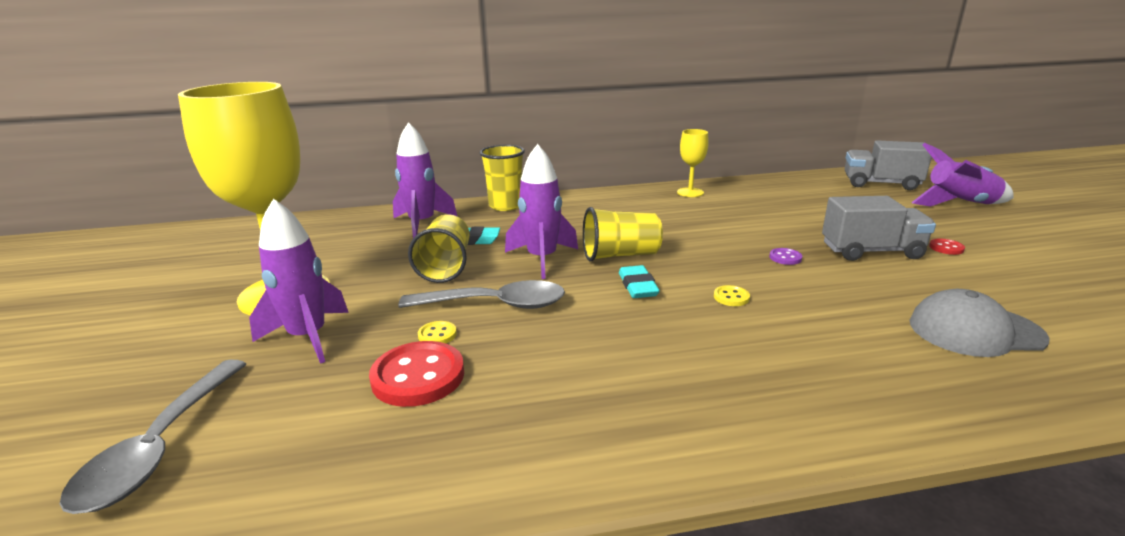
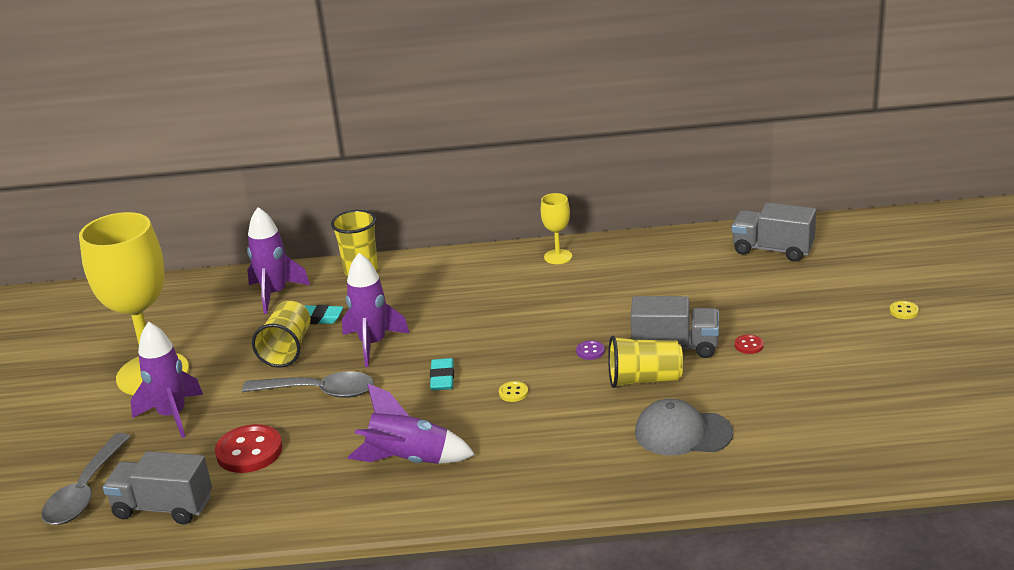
camera: 10 degrees right, 5 degrees up
yellow button [418,321,457,343] -> yellow button moved to [890,301,919,319]
yellow cup [583,207,663,261] -> yellow cup moved to [608,336,683,388]
purple rocket [911,143,1014,207] -> purple rocket moved to [347,384,475,464]
none -> grey truck [103,451,212,524]

